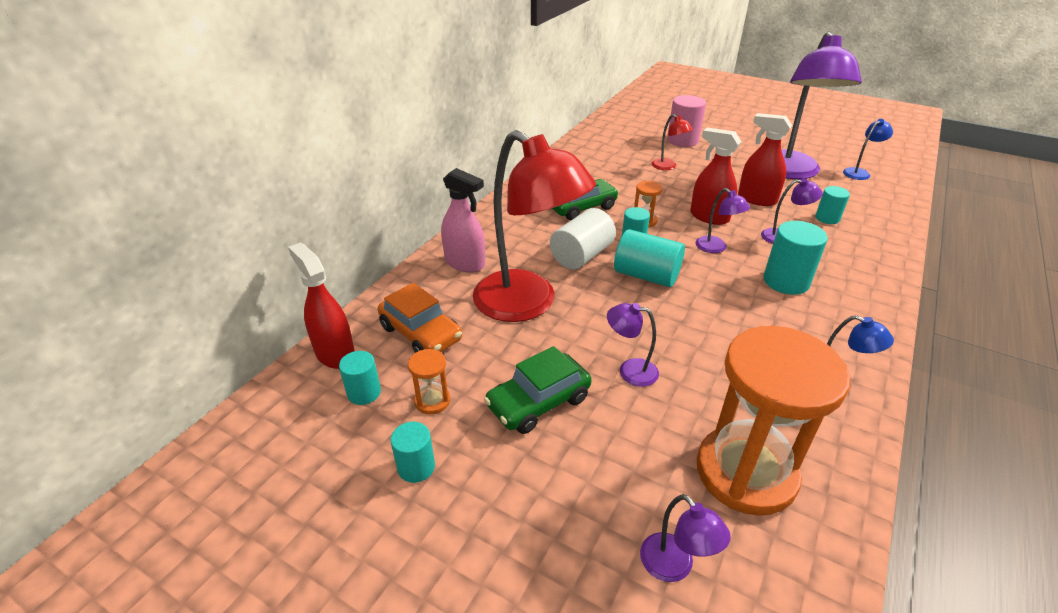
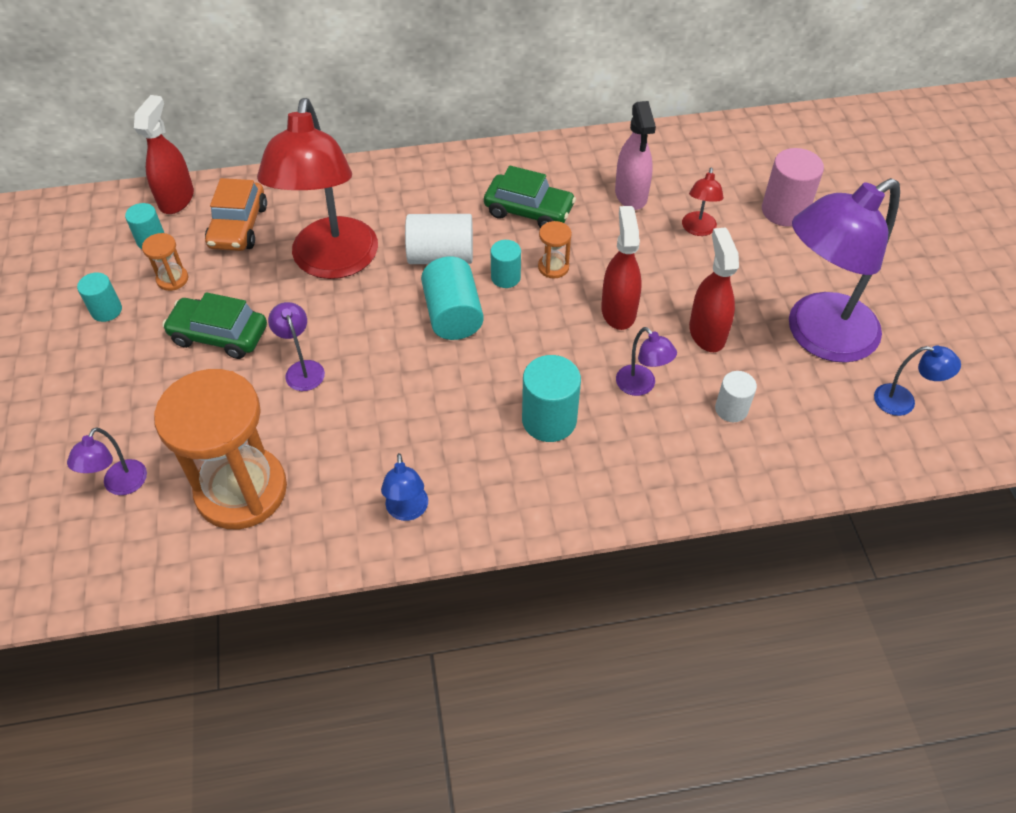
camera: 50 degrees right, 15 degrees up
pink spray bottle [441,168,485,272] -> pink spray bottle moved to [615,101,656,210]
purple lamp [696,188,750,253] -> none
turquoise cylinder [815,186,850,224] -> white cylinder [715,371,757,422]

